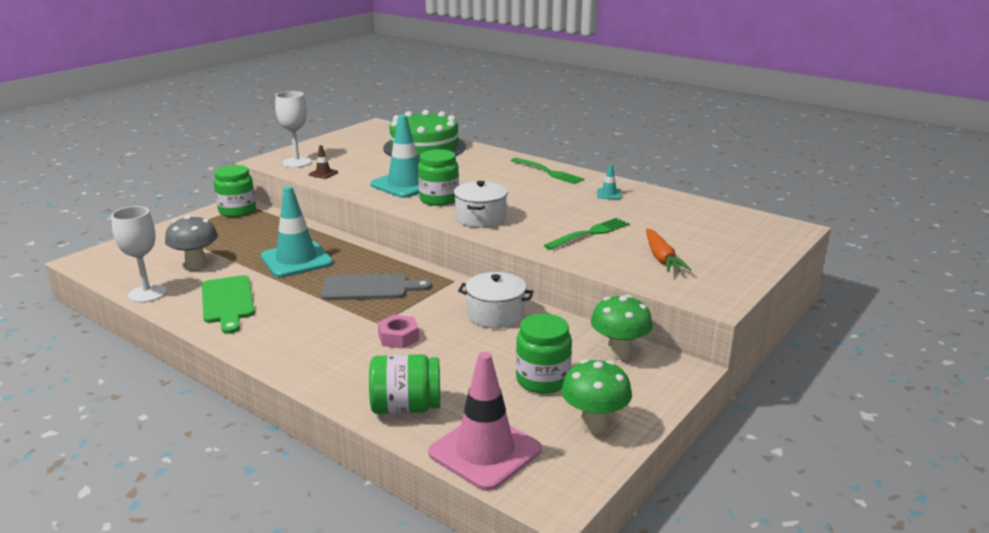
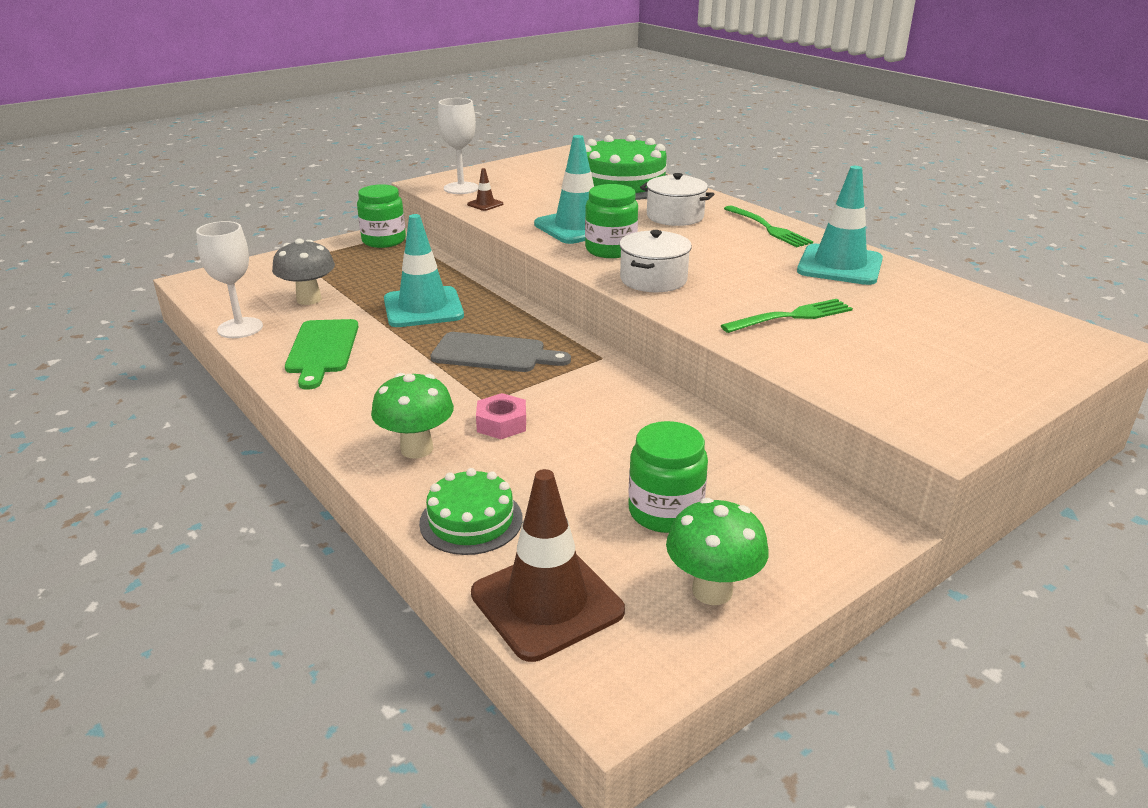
camera: 15 degrees right, 5 degrees up
green jar [369,354,440,414] -> green cake [419,468,523,555]
pink traffic cone [428,352,542,491] -> brown traffic cone [471,469,625,662]
white pot [458,272,534,328] -> white pot moved to [640,173,714,226]
green mushroom [591,295,653,360] -> green mushroom moved to [371,373,454,459]
turquoise traffic cone [597,164,621,199] -> turquoise traffic cone [797,166,883,285], size x2.34
orange carrot [646,229,691,272] -> none

